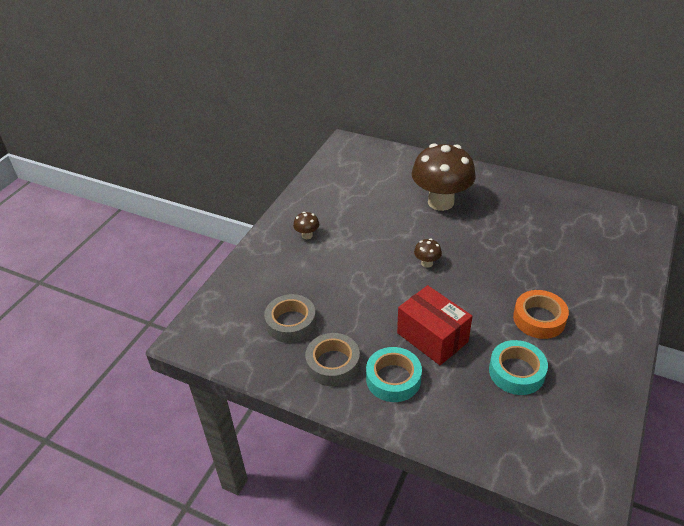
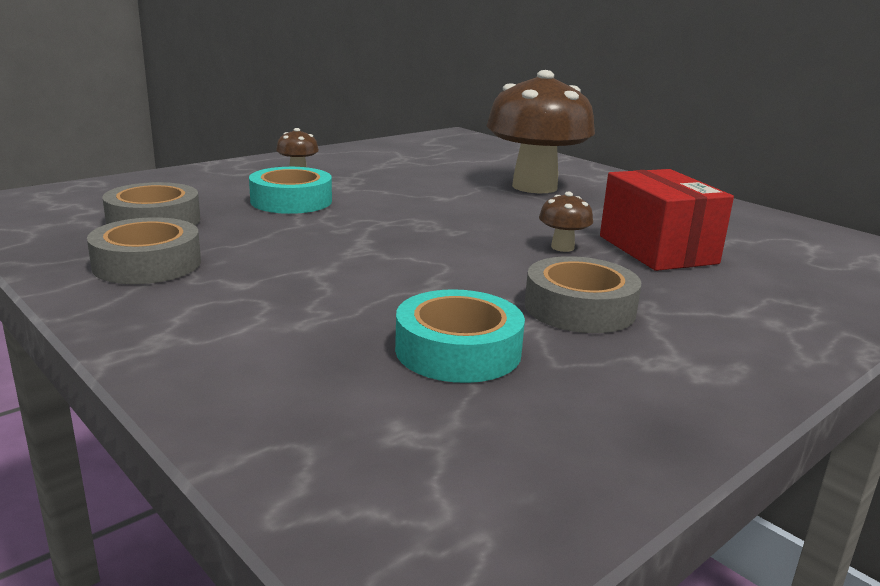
camera: 20 degrees right, 20 degrees down
turquoise tape [366,347,422,402] -> turquoise tape moved to [249,167,332,214]
red box [397,285,473,365] -> red box moved to [600,169,734,271]
brown mushroom [414,239,442,268] -> brown mushroom moved to [539,192,593,252]
orange tape [513,290,569,339] -> grey tape [525,256,641,333]

